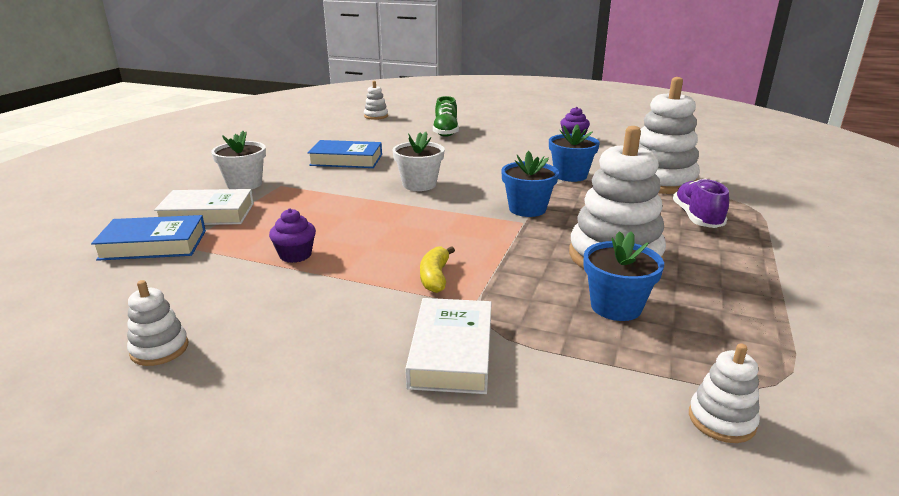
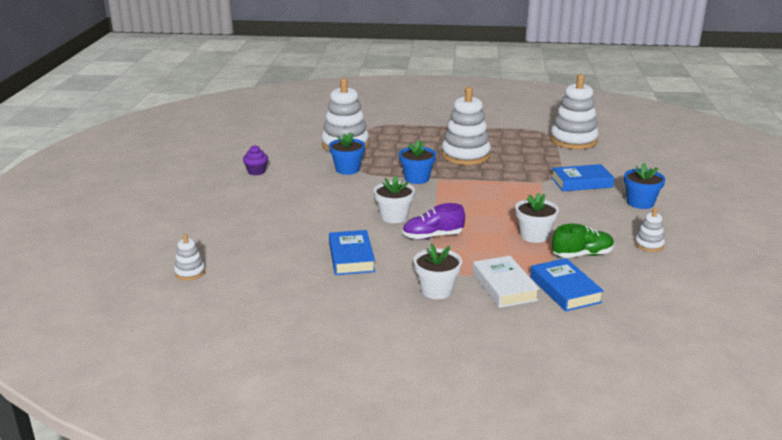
camera: 105 degrees left, 0 degrees up
purple cupcake [269,208,316,263] -> white flower pot [515,193,559,243]
white book [405,298,492,394] -> blue book [551,164,614,191]
yellow banana [420,246,455,293] -> none
green shoe [433,96,459,137] -> green shoe moved to [552,224,614,258]
blue flower pot [584,231,664,321] -> blue flower pot moved to [624,163,665,209]
purple shoe [673,178,729,228] -> purple shoe moved to [402,203,465,240]
white stacking toy [689,343,760,443] -> white stacking toy [550,74,599,149], size x2.16

